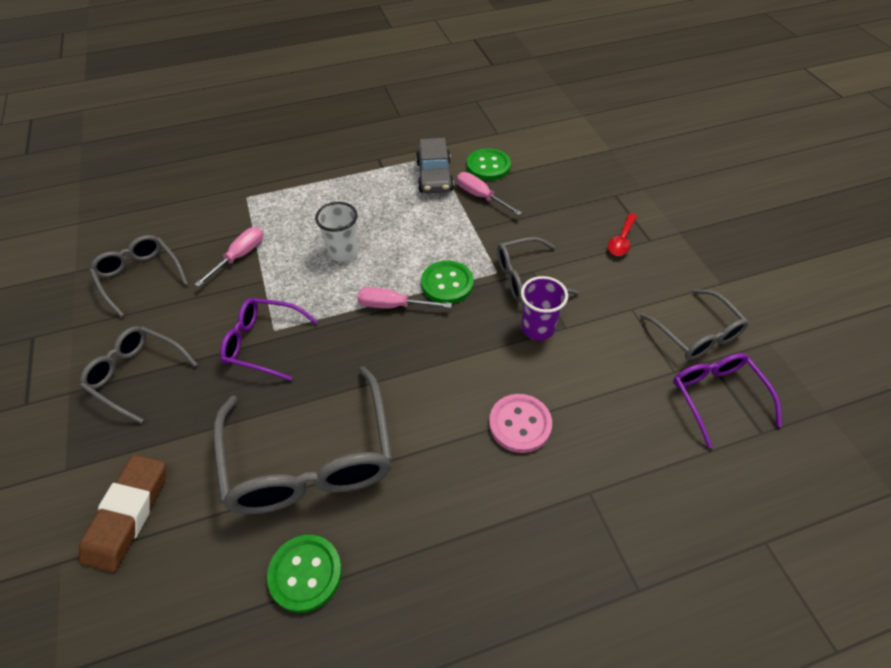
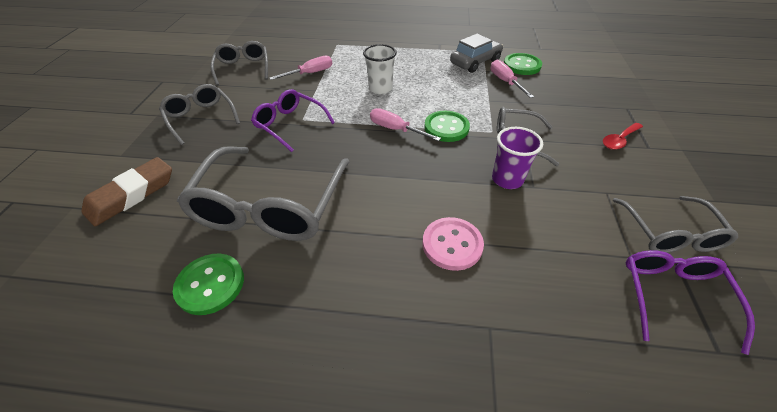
camera: 25 degrees right, 5 degrees down
grey car [416,138,454,193] -> grey car turned 150 degrees counterclockwise [450,34,503,73]

